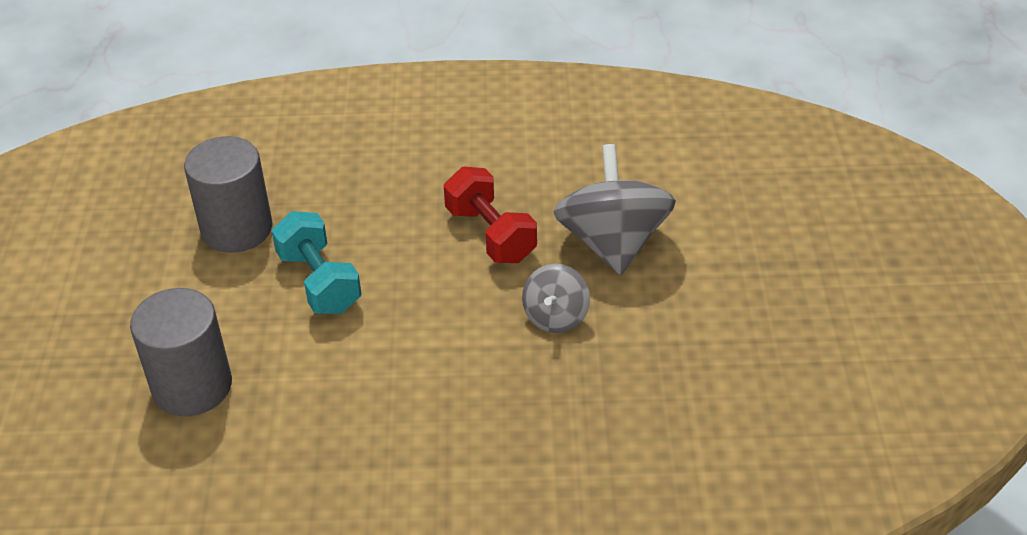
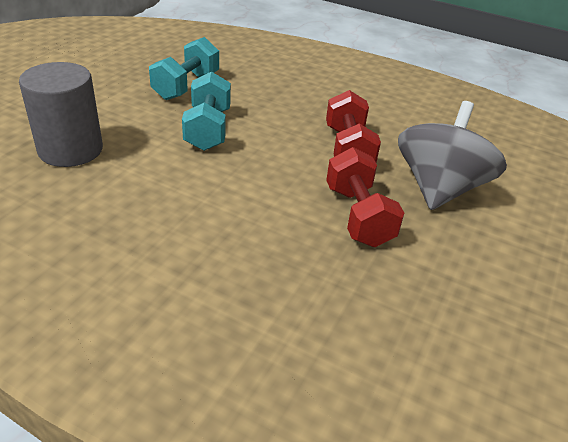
camera: 25 degrees right, 5 degrees down
grey cylinder [184,136,273,253] -> turquoise dumbbell [149,37,219,100]
grey spinning top [522,264,590,333] -> red dumbbell [326,147,404,247]

